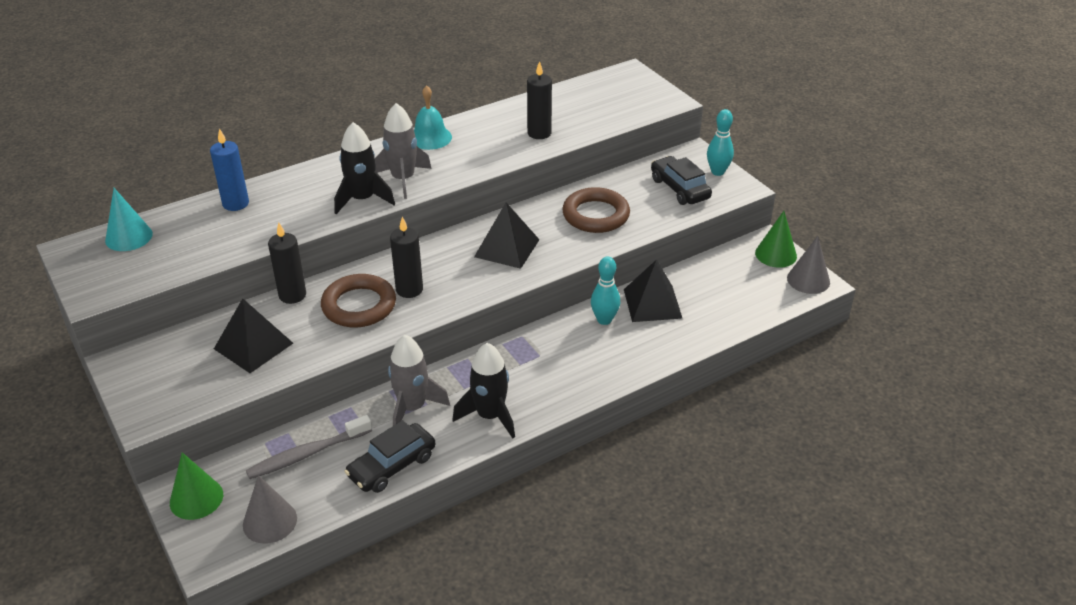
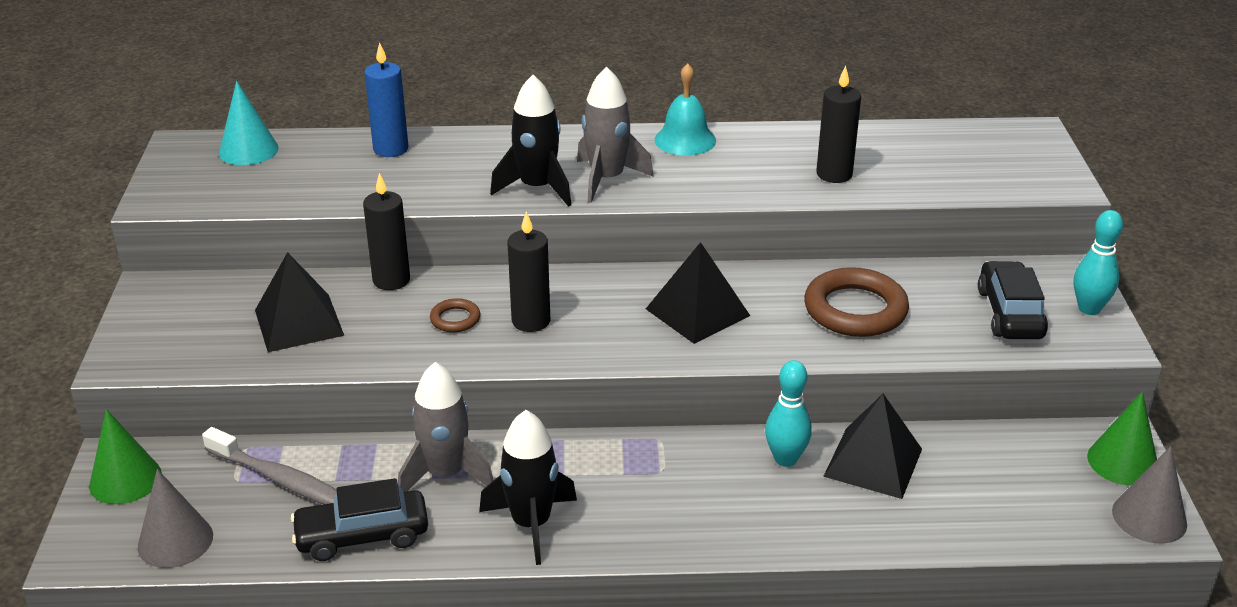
camera: 30 degrees right, 5 degrees down
grey toothbrush [246,415,372,479] -> grey toothbrush turned 150 degrees counterclockwise [202,427,337,504]
brown ring [321,274,396,328] -> brown ring [430,298,481,332], size x0.48

